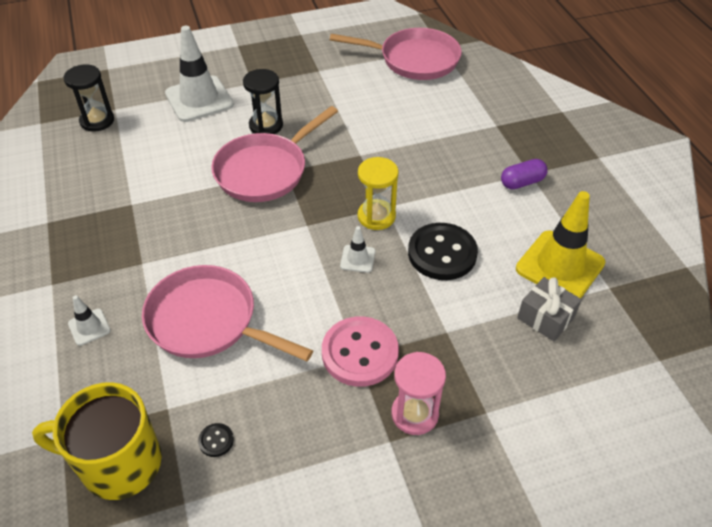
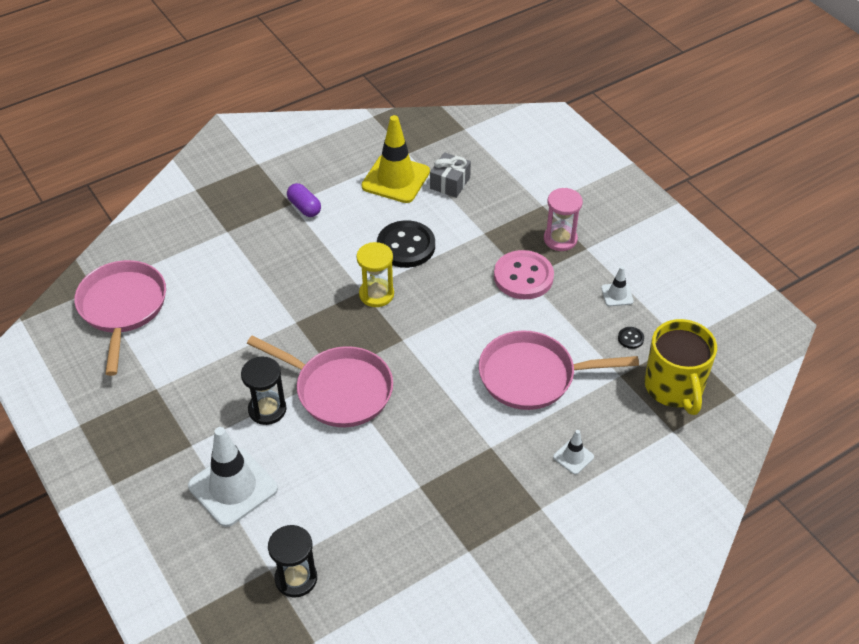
camera: 105 degrees left, 0 degrees up
pink pan [142,265,313,361] -> pink pan turned 75 degrees clockwise [479,331,639,410]
white traffic cone [340,226,375,273] -> white traffic cone moved to [601,266,634,306]

